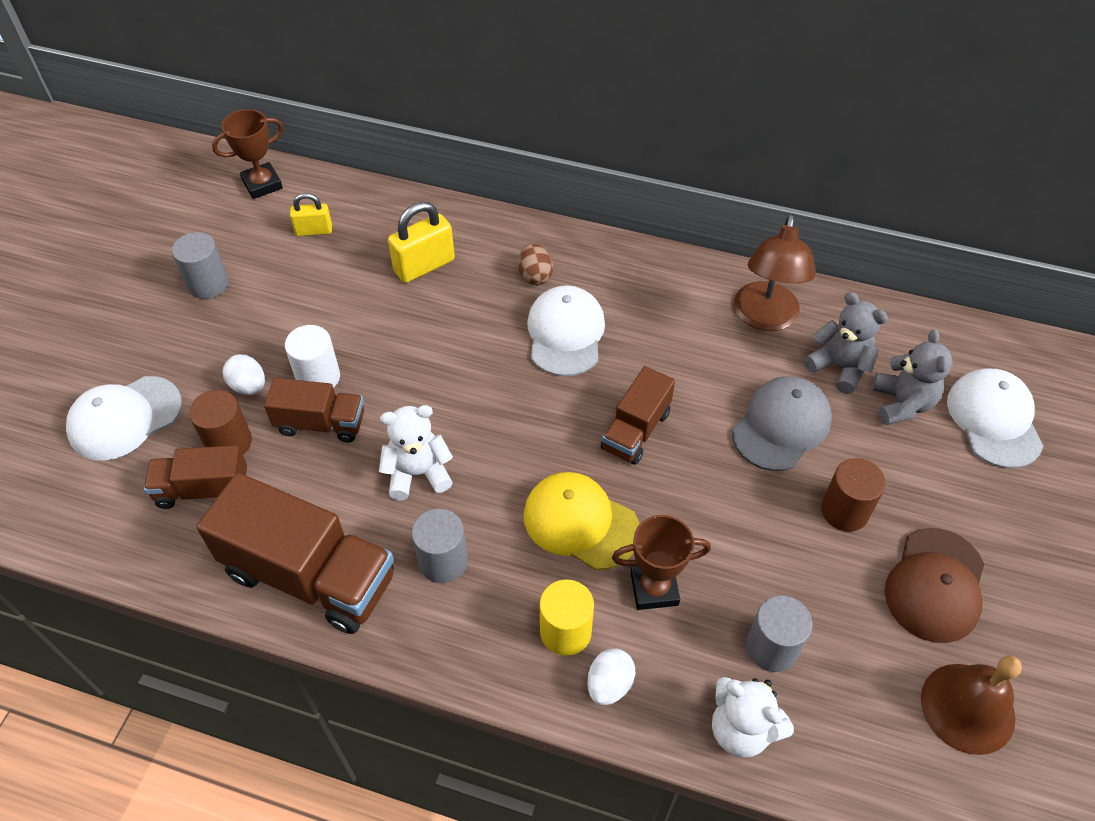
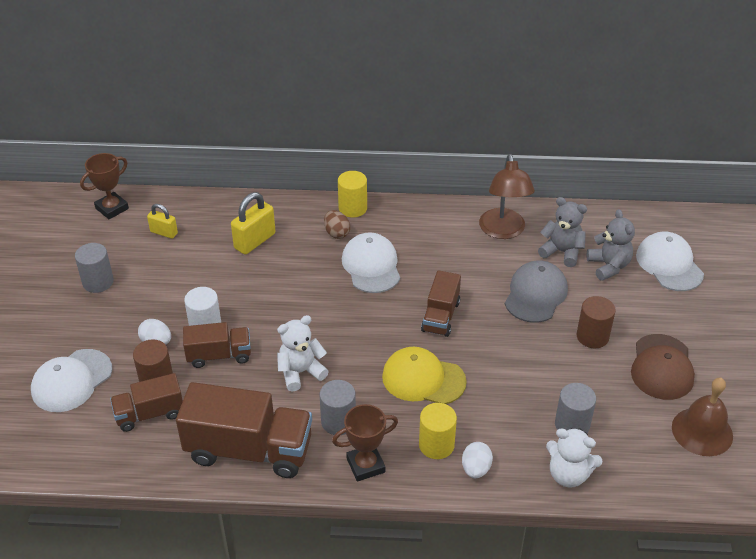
camera: 15 degrees left, 10 degrees down
yellow padlock [290,193,332,236] -> yellow padlock turned 45 degrees clockwise [147,204,178,239]
brown trophy [612,515,711,610] -> brown trophy moved to [332,404,398,482]
none -> yellow cylinder [338,171,367,218]

